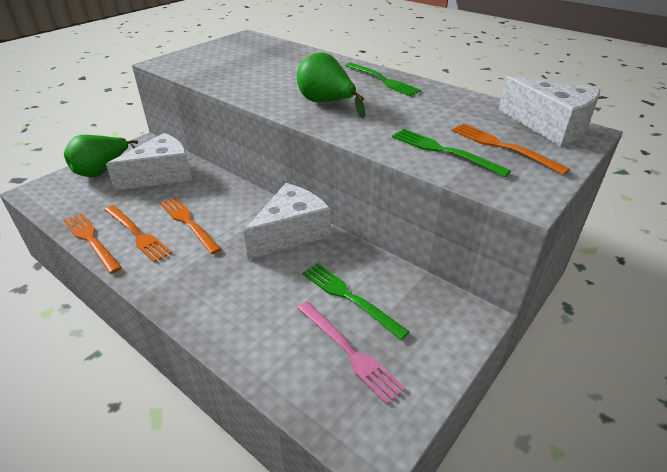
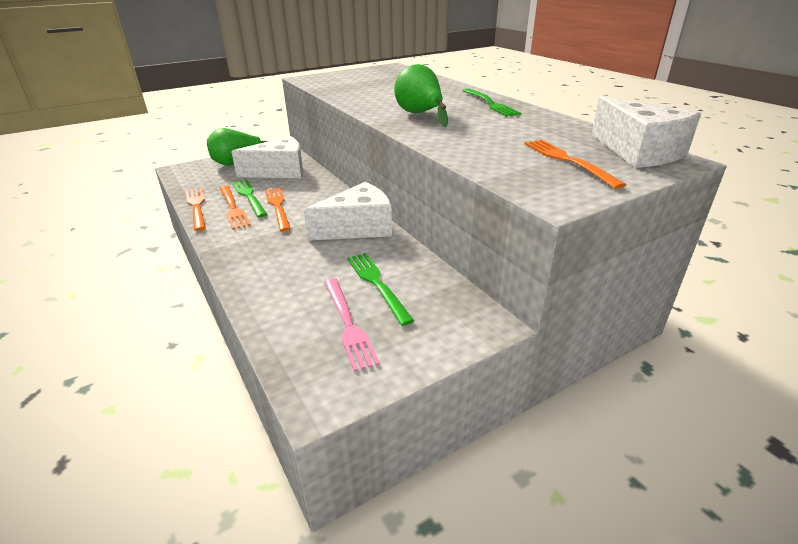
camera: 20 degrees right, 5 degrees down
green fork [392,129,511,177] -> green fork moved to [232,179,267,217]

